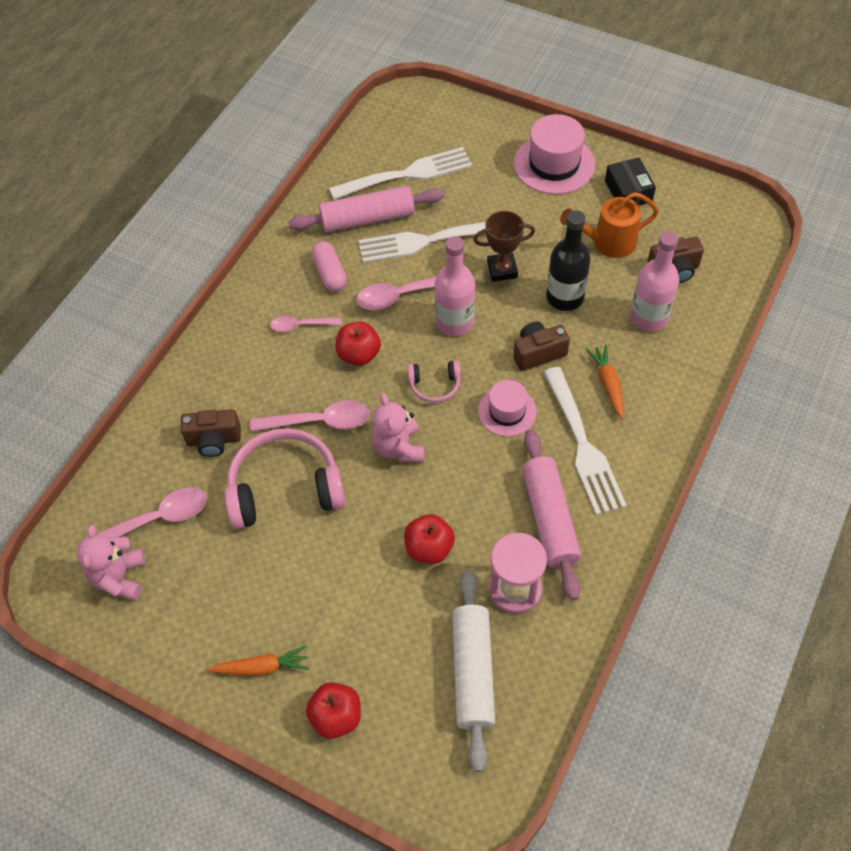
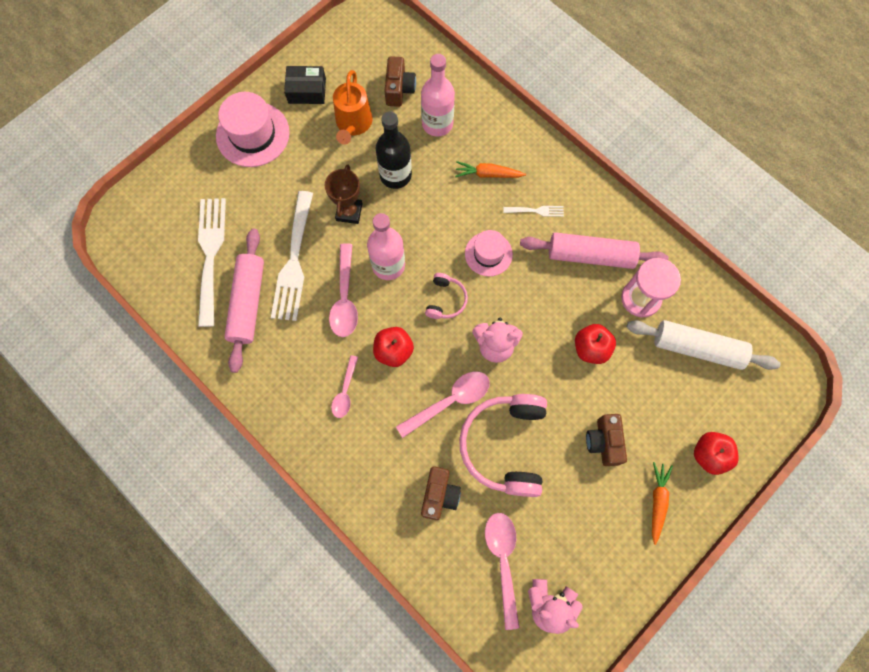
camera: 75 degrees left, 15 degrees up
pink spoon [250,400,370,432] -> pink spoon turned 45 degrees clockwise [396,371,490,438]
pink capsule [311,241,347,292] -> none
brown camera [513,322,570,371] -> brown camera moved to [586,414,627,466]
white fork [543,367,627,515] -> white fork [503,206,564,217], size x0.45

